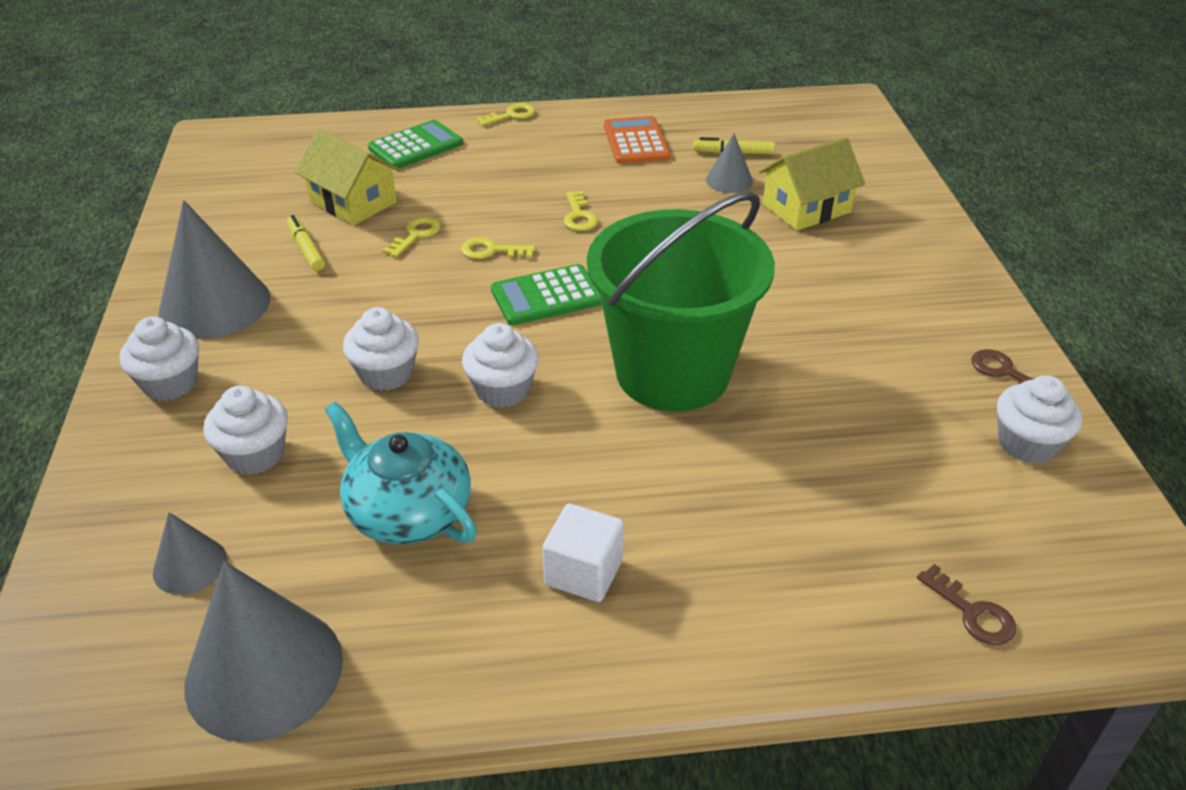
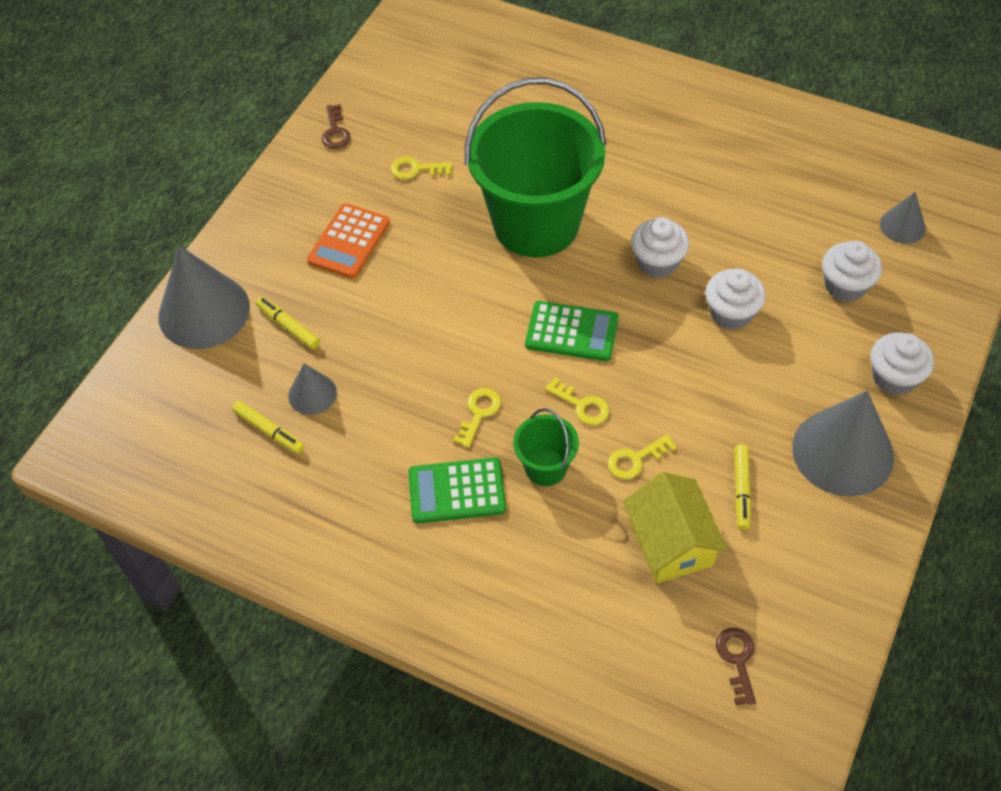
camera: 145 degrees left, 15 degrees up
grey cone [185,561,343,742] -> grey cone moved to [158,246,250,349]
turquoise teapot [325,401,477,545] -> none
green calculator [368,120,463,168] -> green calculator moved to [408,457,506,524]
yellow key [476,103,536,126] -> yellow key moved to [391,157,453,180]
white cube [542,503,624,602] -> none
orange calculator [604,116,670,164] -> orange calculator moved to [307,203,390,279]
yellow house [759,137,865,231] -> yellow marker [256,297,320,349]
brown key [917,564,1016,645] -> brown key moved to [716,628,756,705]
white cupcake [997,375,1082,464] -> none
none -> green bucket [514,408,579,486]

